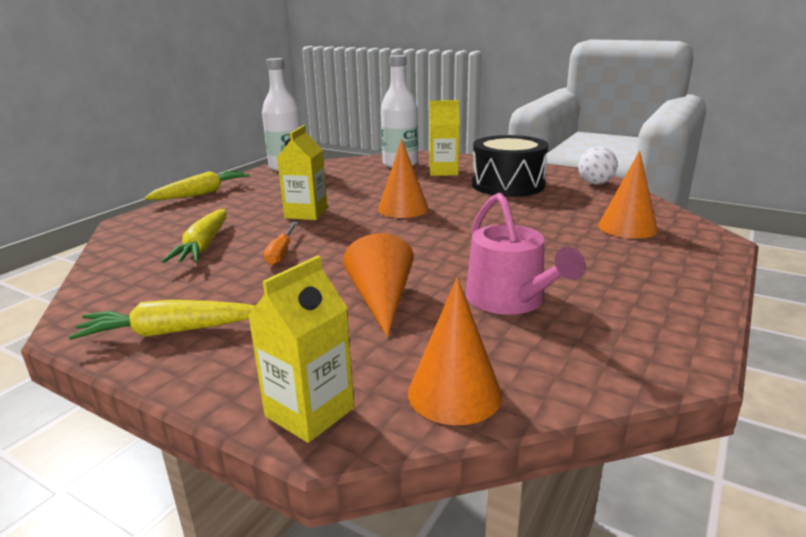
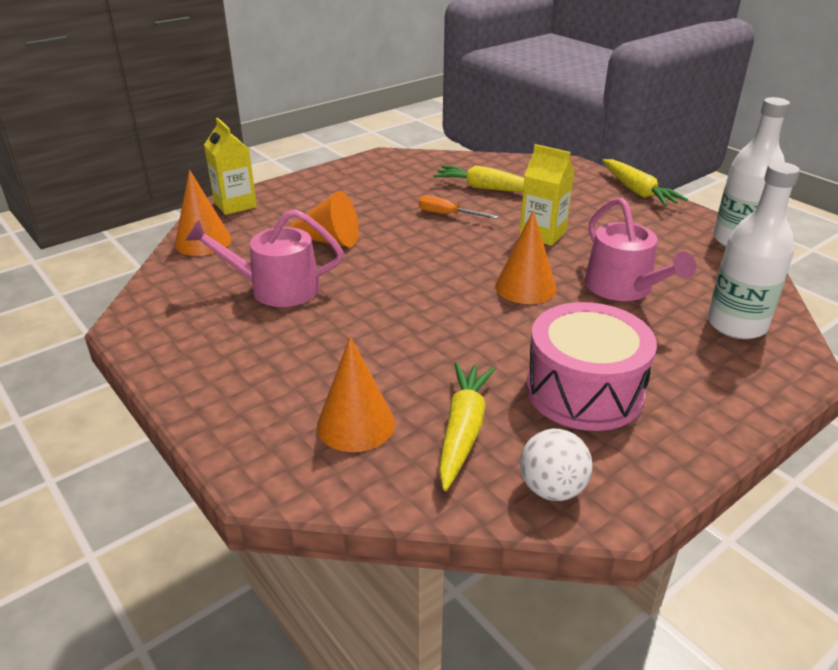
camera: 110 degrees right, 10 degrees up
yellow carrot [68,300,255,340] -> yellow carrot moved to [439,362,496,491]
yellow carton [429,100,460,176] -> none
black drum [472,135,549,197] -> pink drum [526,302,657,431]
none -> pink watering can [585,198,696,301]

